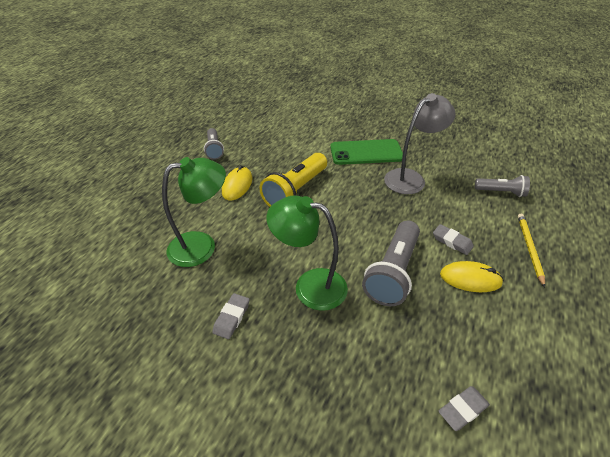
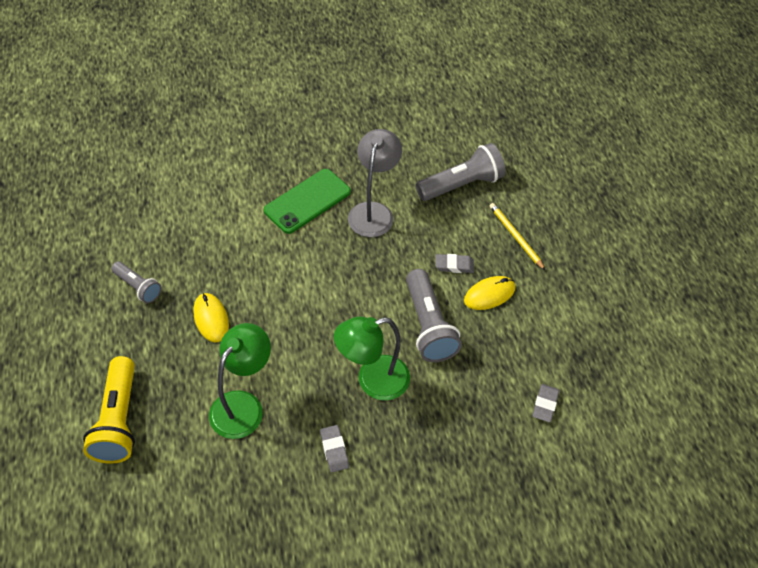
camera: 40 degrees left, 10 degrees up
yellow flashlight [259,153,327,207] -> yellow flashlight moved to [83,356,135,464]
grey flashlight [475,175,530,197] -> grey flashlight [416,143,506,201], size x1.70

